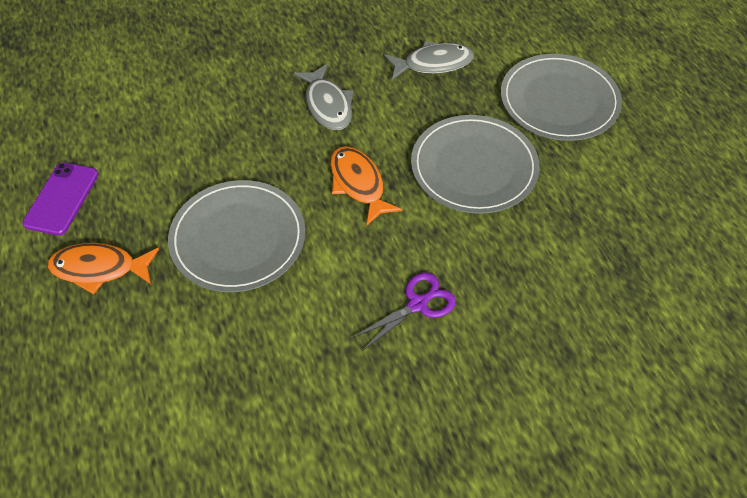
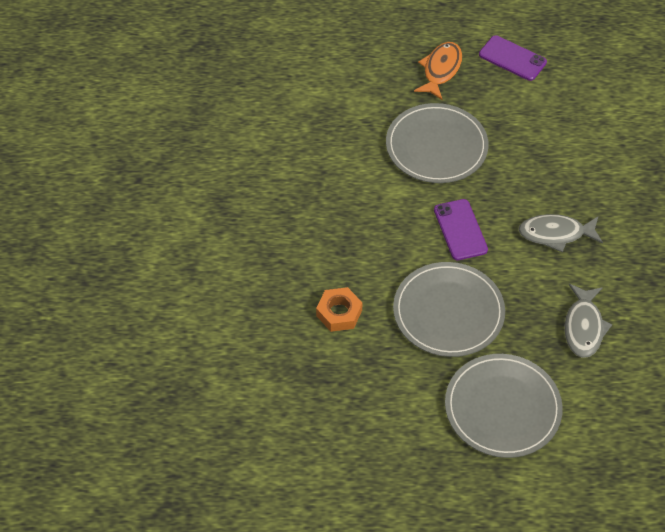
camera: 110 degrees right, 0 degrees up
orange fish [330,146,402,226] -> purple phone [434,199,488,260]
purple scissors [352,272,456,351] -> none
none -> orange nut [316,287,363,332]

